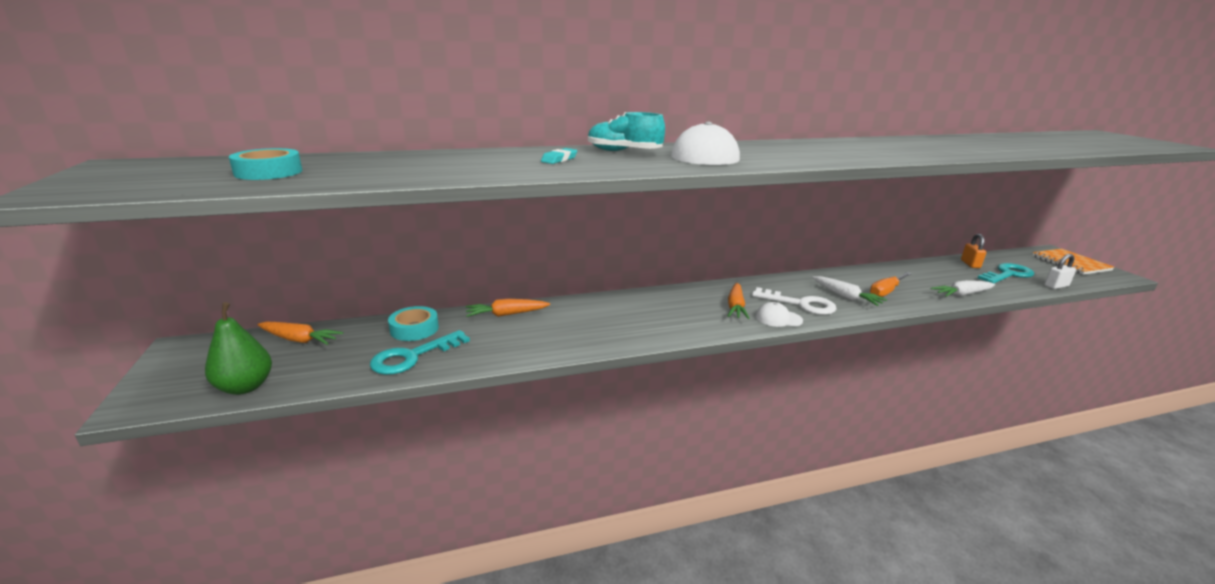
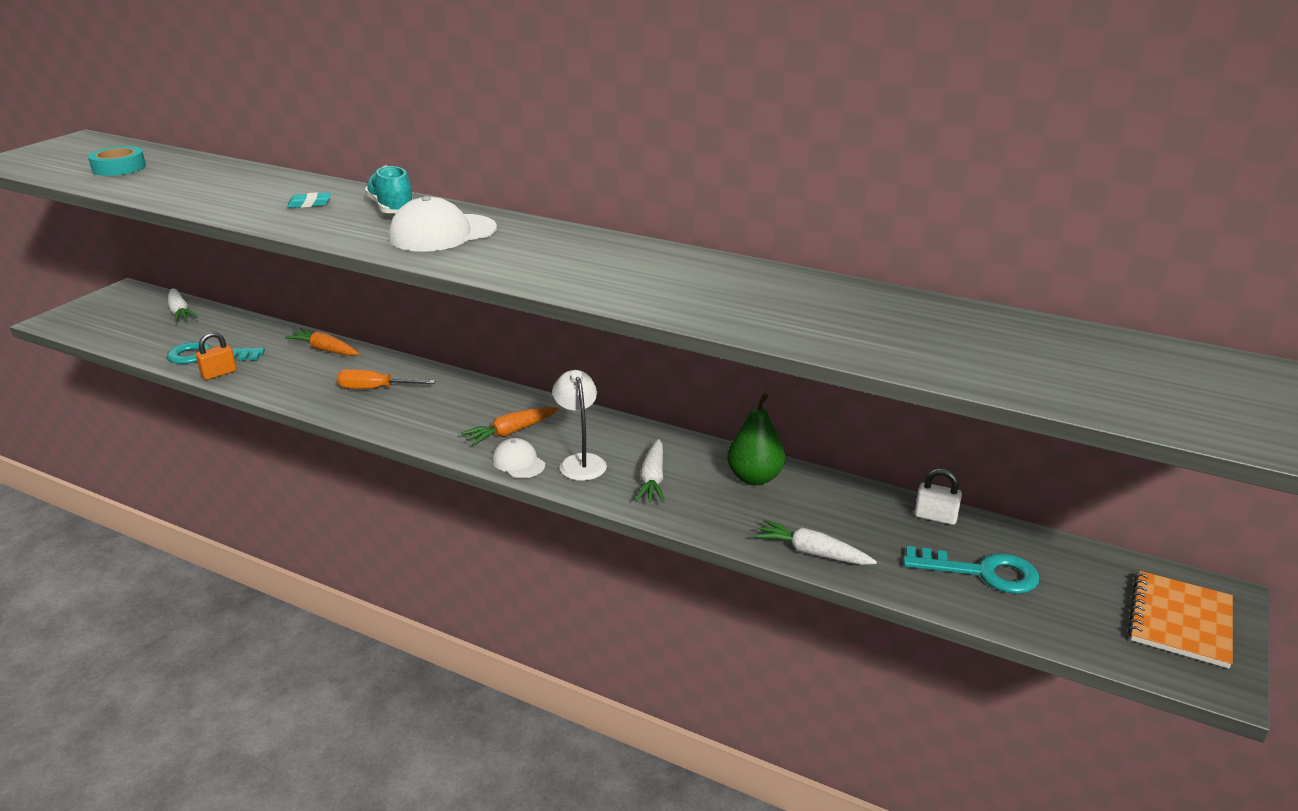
camera: 45 degrees right, 5 degrees up
green pear [205,302,272,395] -> green pear moved to [727,393,785,485]
orange carrot [257,321,343,345] -> white carrot [168,288,198,322]
turquoise tape [388,306,439,341] -> none
white key [752,287,837,315] -> white lamp [552,370,607,481]
orange screwdriver [870,272,911,297] -> orange screwdriver moved to [337,369,435,389]
orange padlock [961,234,986,268] -> orange padlock moved to [196,332,237,380]
white padlock [1044,254,1076,289] -> white padlock moved to [914,469,962,525]

